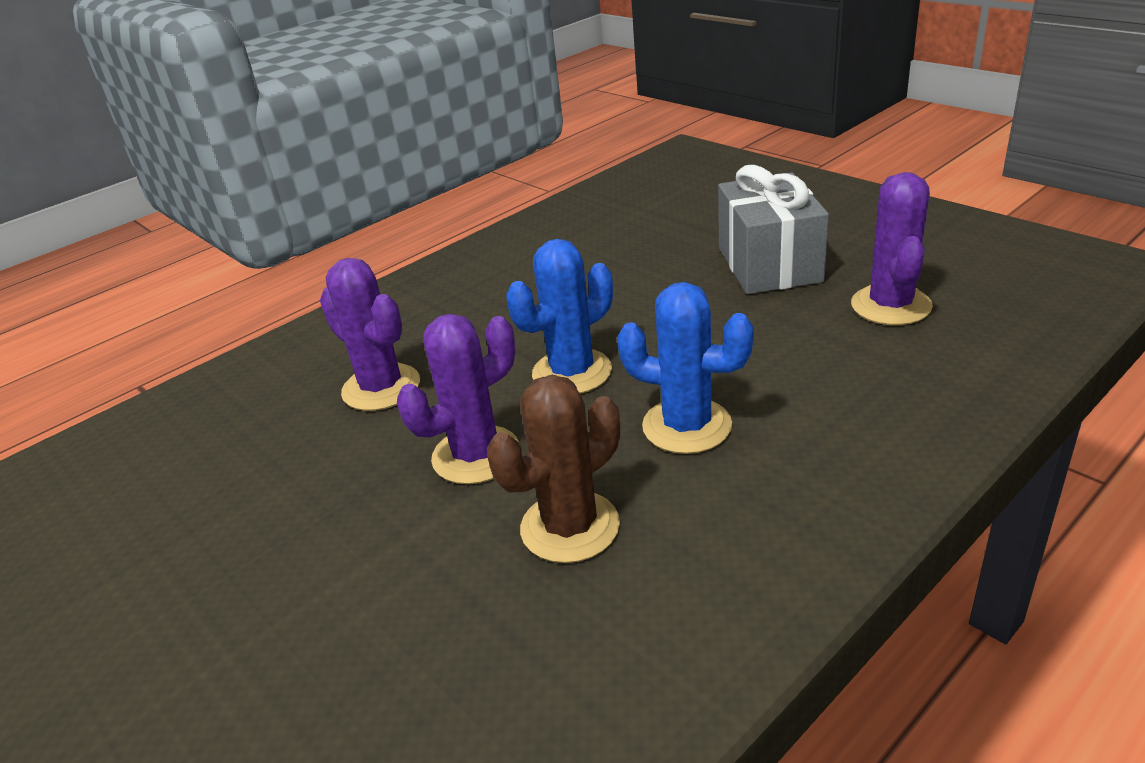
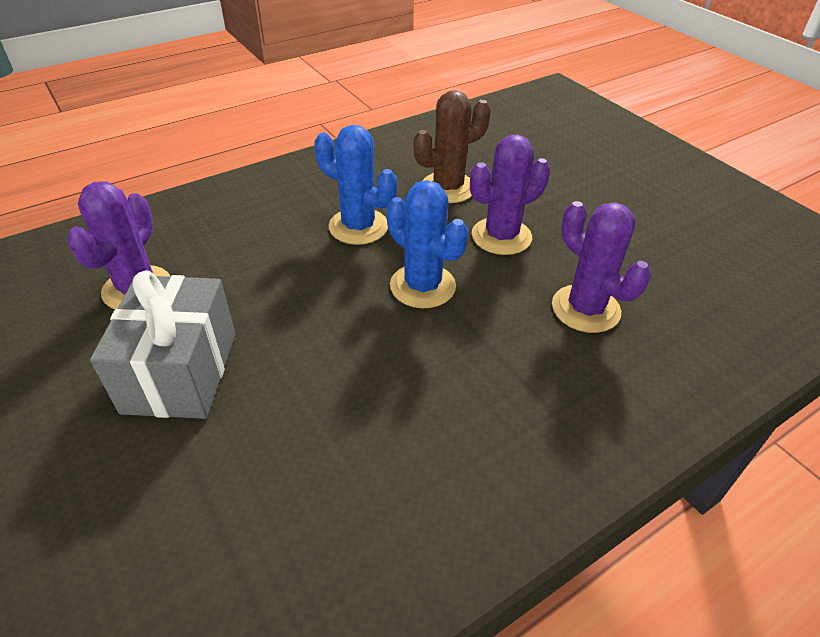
camera: 175 degrees left, 10 degrees up
blue cactus [506,239,613,394] -> blue cactus turned 75 degrees clockwise [387,180,469,308]

